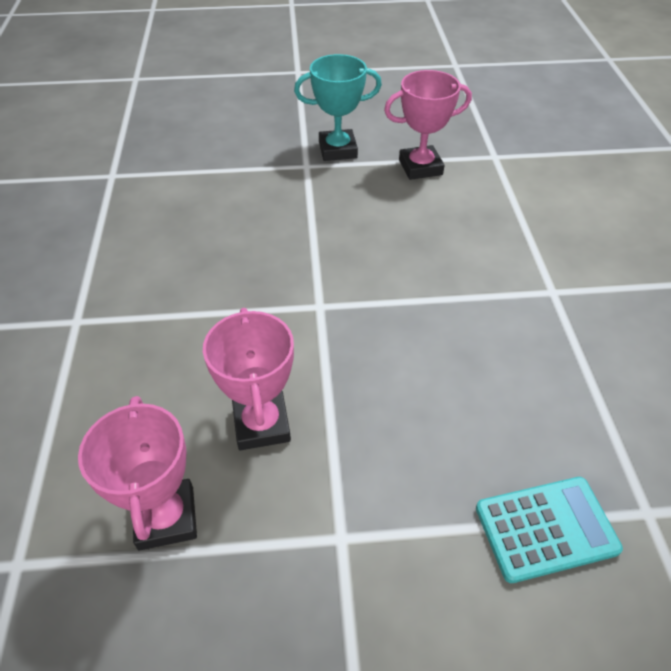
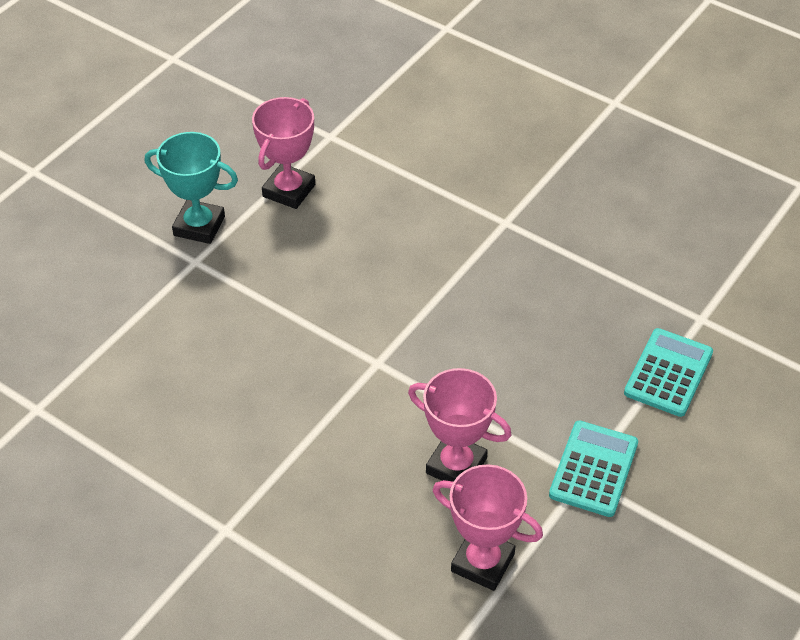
camera: 50 degrees left, 0 degrees up
turquoise trophy [294,54,382,161] -> turquoise trophy turned 75 degrees clockwise [145,132,238,244]
none -> turquoise calculator [549,421,638,517]

